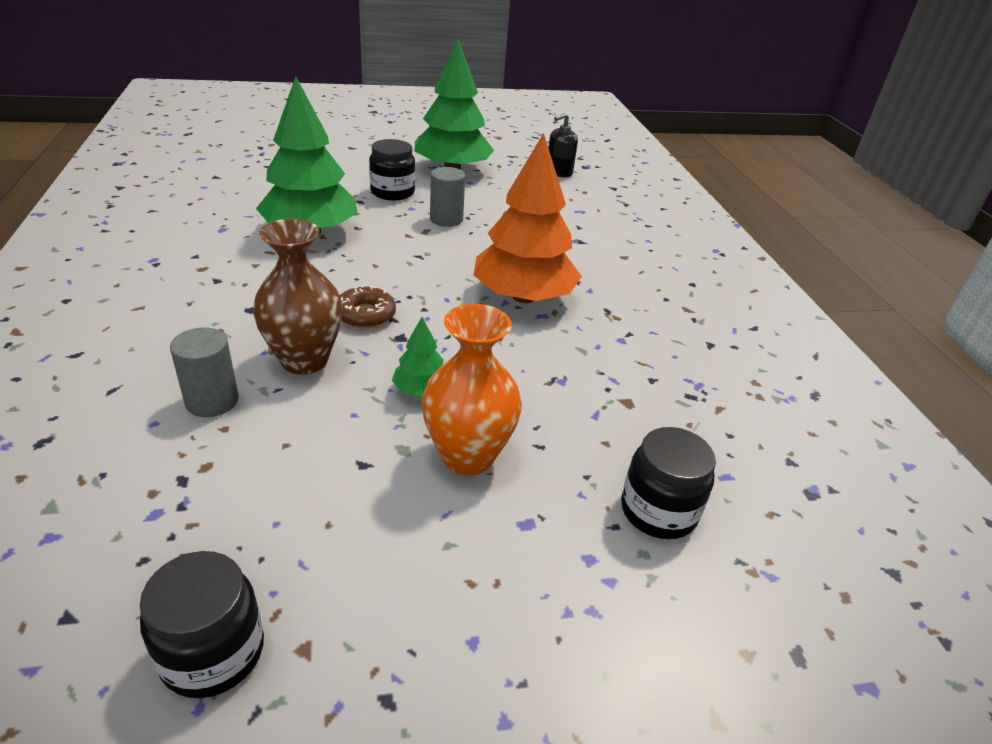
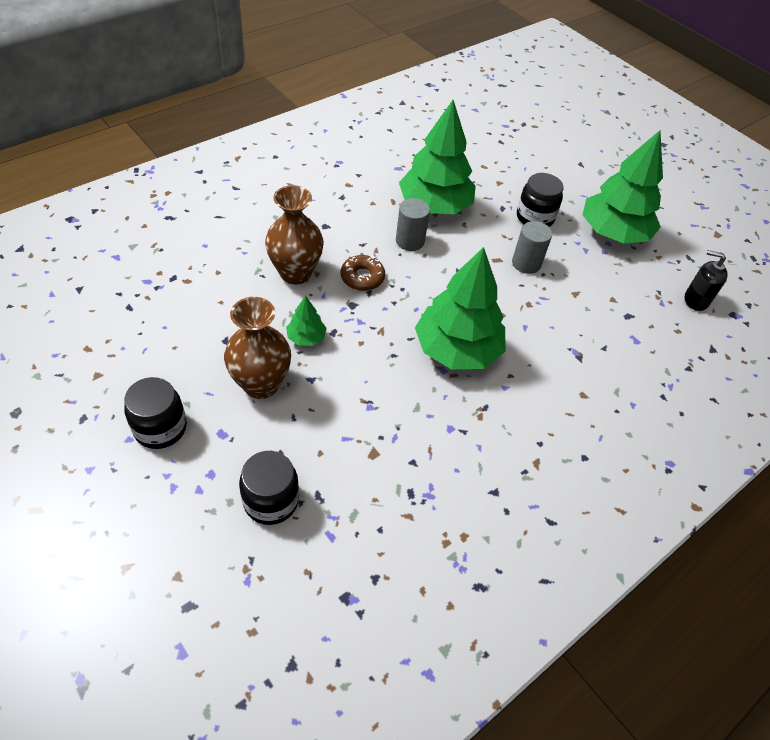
camera: 60 degrees right, 15 degrees up
black jar [140,551,264,698] -> black jar moved to [124,377,187,449]
grey cylinder [170,327,239,417] -> grey cylinder moved to [396,198,430,251]
orange vase [422,304,522,475] -> brown vase [224,297,291,399]
orange tree [473,133,582,303] -> green tree [415,247,505,369]

